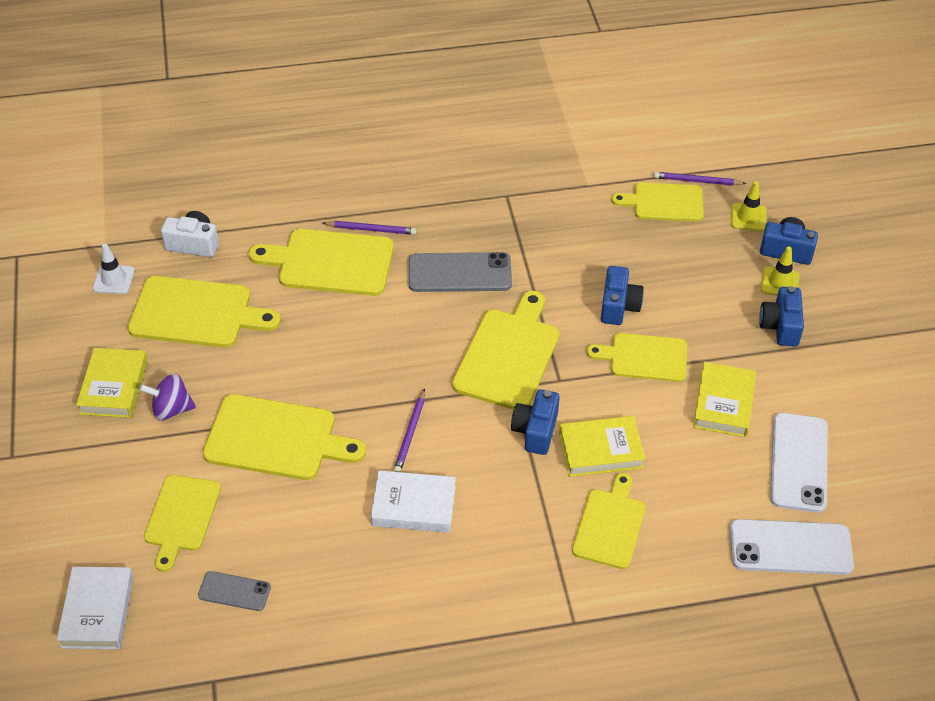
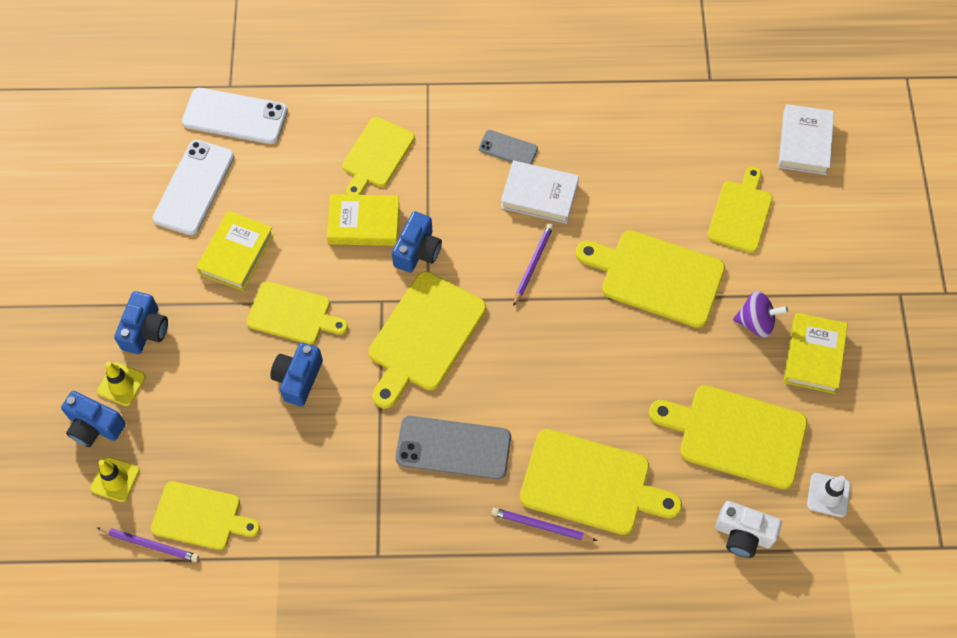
camera: 170 degrees left, 15 degrees up
grey phone [198,571,271,611] -> grey phone moved to [479,130,538,165]

